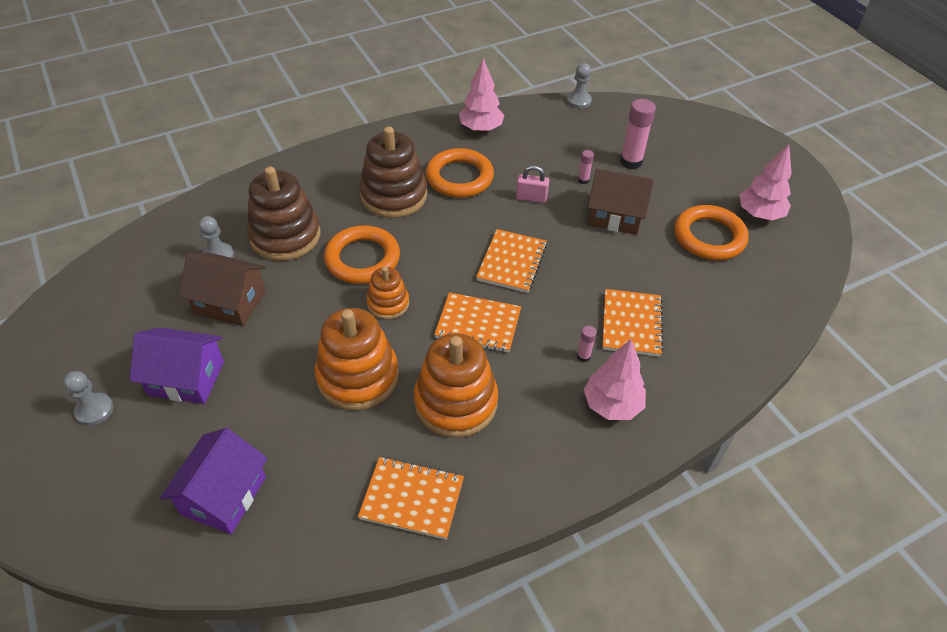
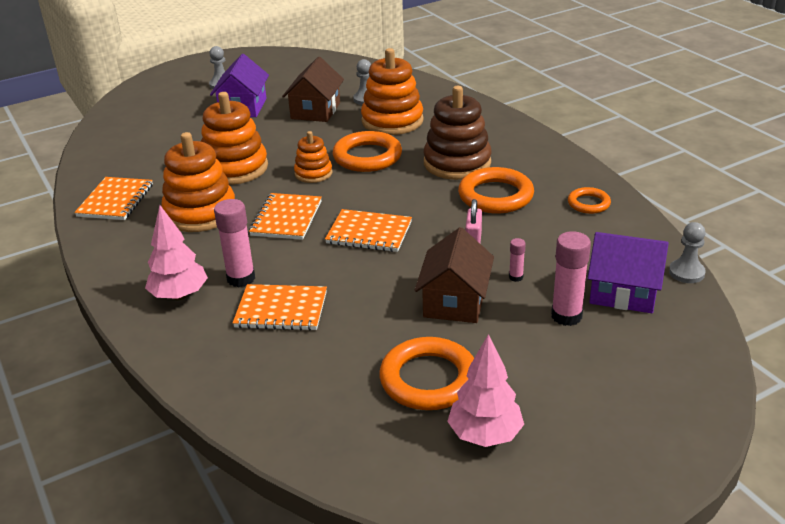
camera: 90 degrees right, 15 degrees down
purple house [160,428,268,534] -> purple house moved to [588,232,669,313]
brown stacking toy [247,166,321,261] -> orange stacking toy [361,48,424,135]
pink tree [459,58,504,132] -> orange ring [568,187,611,214]
pink glue stick [577,326,597,362] -> pink glue stick [214,199,255,287], size x2.02

